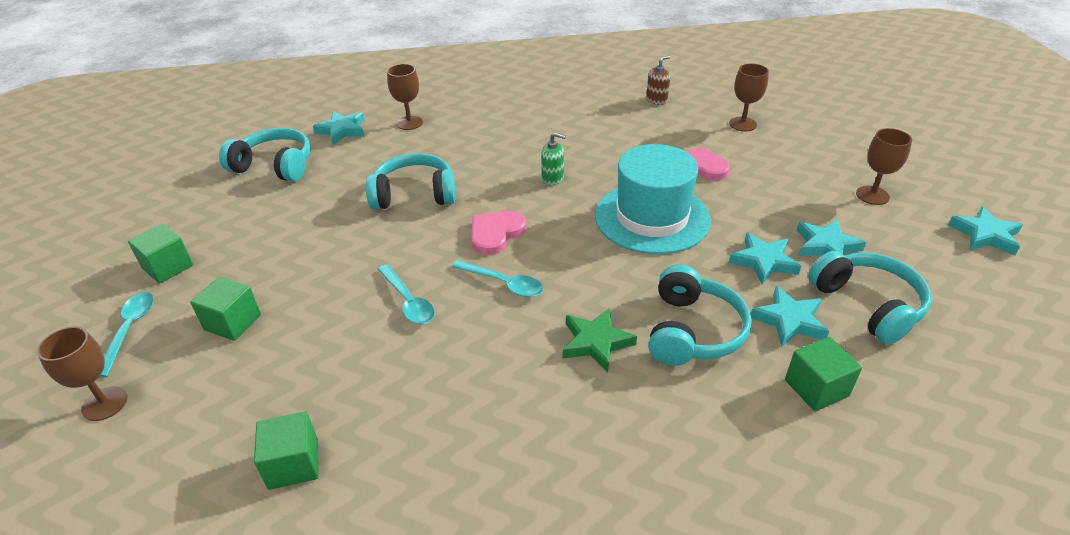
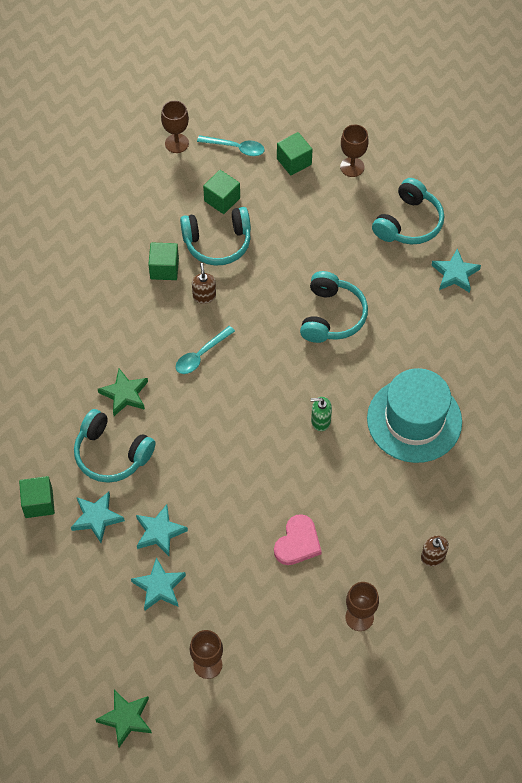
camera: 105 degrees right, 20 degrees up
green cube [254,412,319,490] -> green cube moved to [148,243,179,280]
turquoise spoon [377,264,435,324] -> brown soap dispenser [192,263,216,304]
brown goblet [387,64,423,130] -> brown goblet moved to [340,124,369,177]
pink heart [472,211,526,255] -> none
green soap dispenser [541,132,566,186] -> green soap dispenser turned 60 degrees clockwise [311,397,332,431]
turquoise hat [595,144,711,254] -> turquoise hat moved to [367,368,462,463]
turquoise headphones [808,251,932,345] -> turquoise headphones moved to [180,207,251,266]
turquoise star [948,207,1023,256] -> green star [95,690,152,747]

